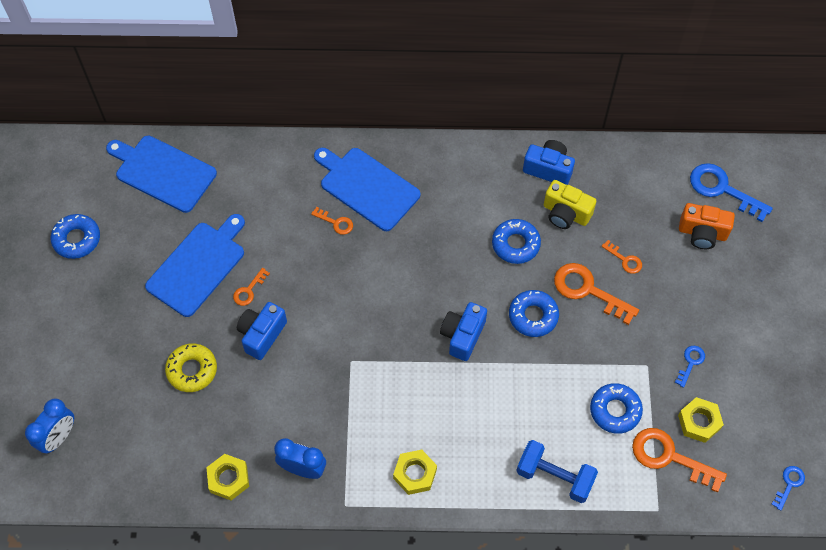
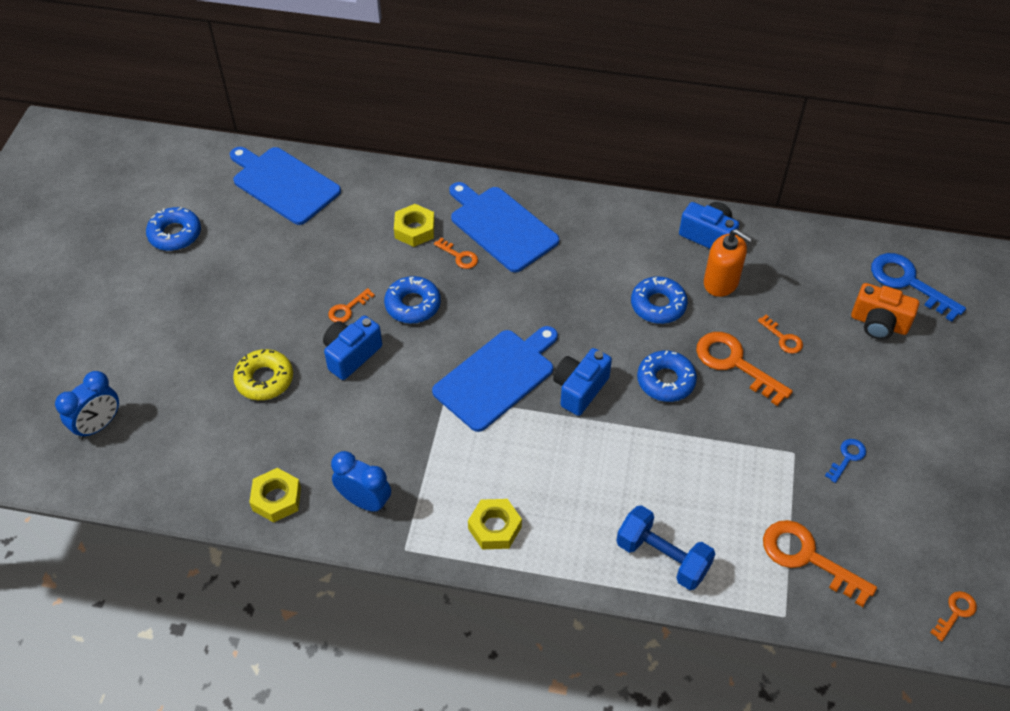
camera: 10 degrees right, 10 degrees down
blue cutting board [145,214,245,317] -> blue cutting board moved to [432,326,558,432]
yellow camera [544,180,596,229] -> orange soap dispenser [704,229,753,297]
blue donut [590,383,643,434] -> blue donut moved to [384,276,441,323]
yellow nut [678,397,724,443] -> yellow nut moved to [394,204,435,247]
blue key [771,466,805,511] -> orange key [930,591,977,642]

